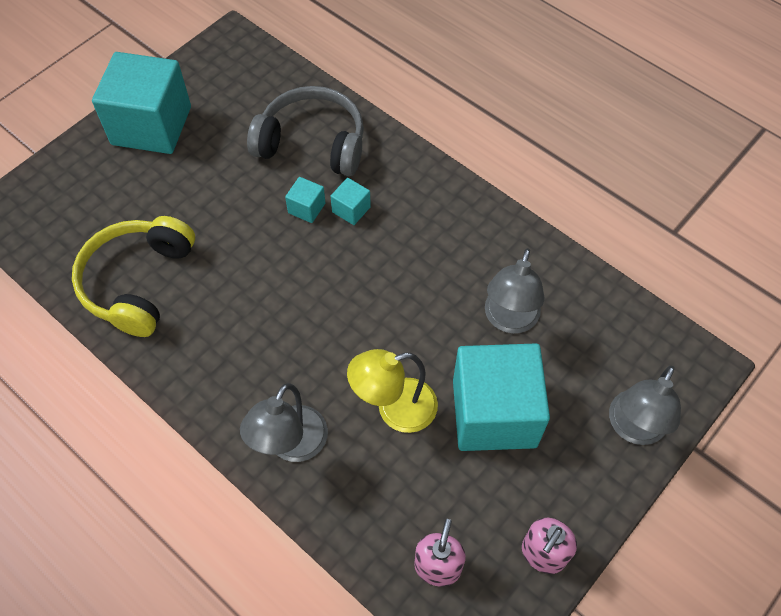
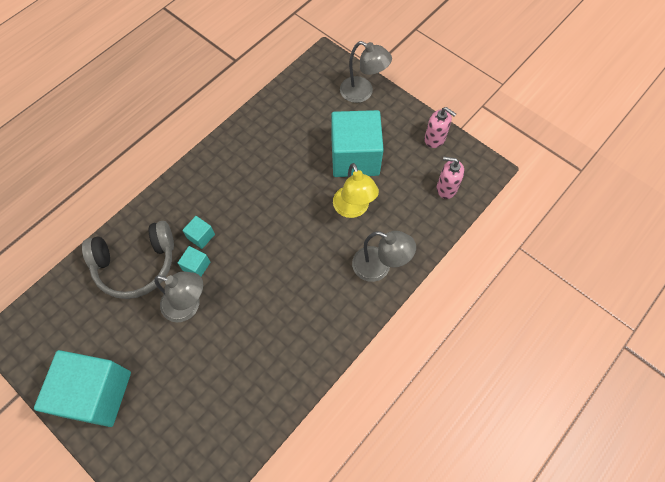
camera: 90 degrees left, 5 degrees up
yellow headphones [72,216,195,337] -> none
grey headphones [247,86,364,176] -> grey headphones turned 120 degrees counterclockwise [82,221,174,299]
grey lamp [485,248,544,334] -> grey lamp moved to [154,272,203,322]

